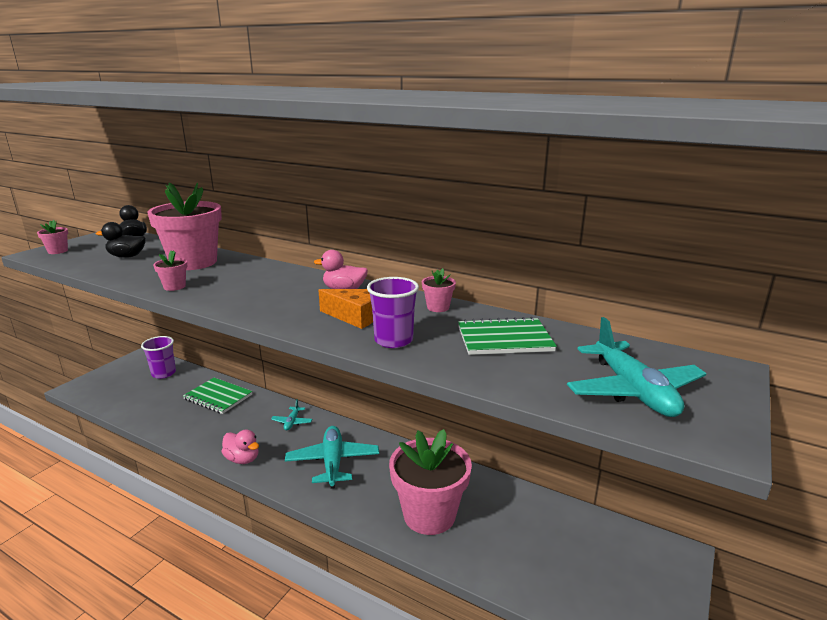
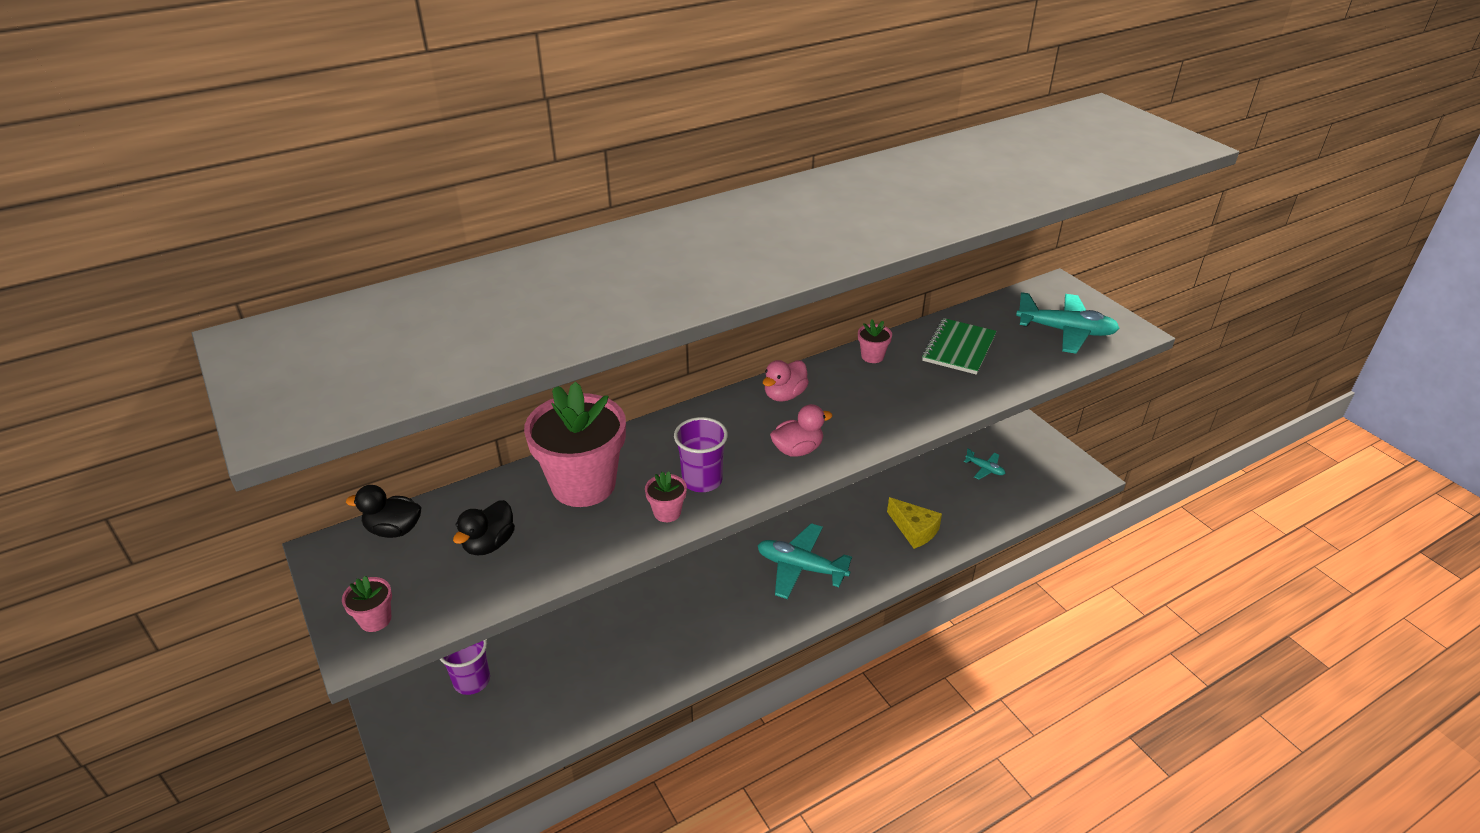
camera: 60 degrees left, 15 degrees up
green notebook [183,378,252,414] -> none
pink duck [221,430,259,464] -> pink duck moved to [770,404,833,457]
turquoise plane [271,399,312,431] -> turquoise plane moved to [964,449,1005,480]
orange cheese [318,289,373,329] -> none
purple cup [367,277,419,348] -> purple cup moved to [674,417,728,492]
pink flower pot [389,429,472,535] -> yellow cheese [887,497,942,549]

